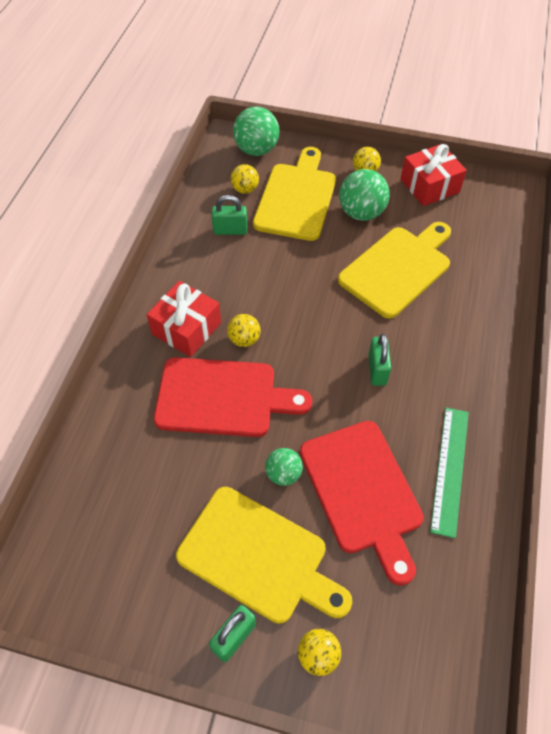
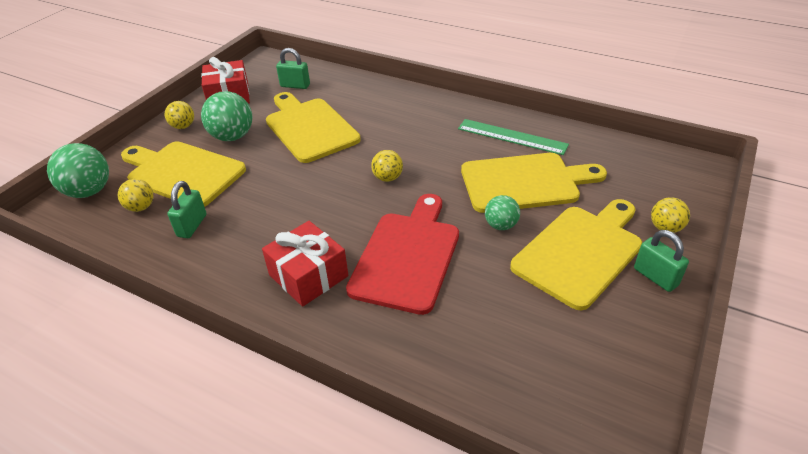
camera: 75 degrees left, 15 degrees down
yellow ball [227,314,261,347] -> yellow ball moved to [371,150,403,182]
red cutting board [300,421,424,586] -> yellow cutting board [461,153,607,213]
green padlock [368,334,391,386] -> green padlock moved to [276,48,310,89]

